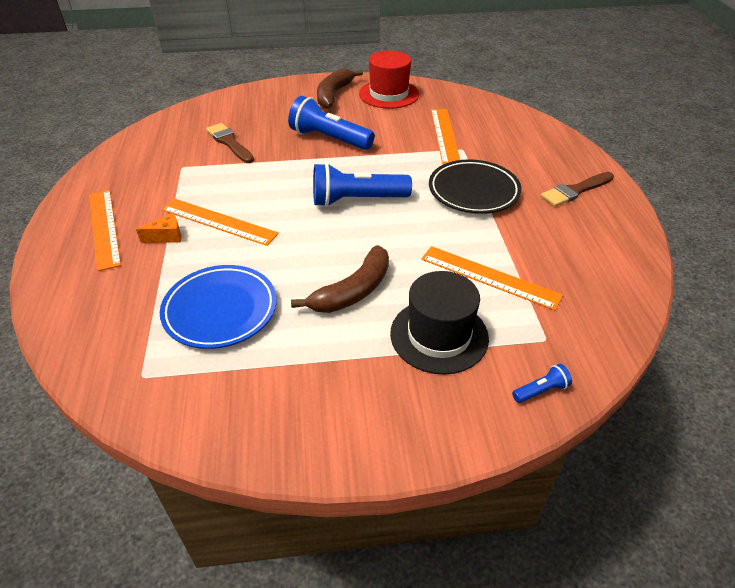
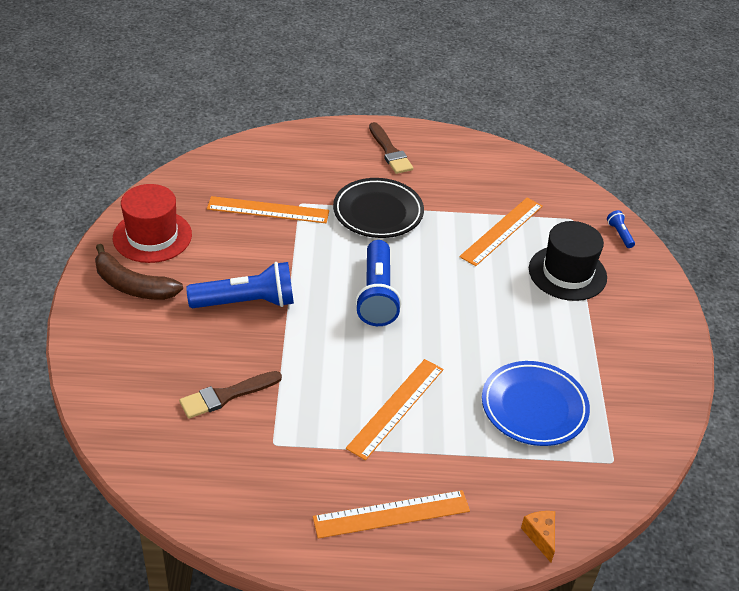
camera: 85 degrees left, 0 degrees up
orange cheese [136,213,181,243] -> orange cheese moved to [521,511,555,562]
blue flashlight [288,96,375,150] -> blue flashlight turned 135 degrees counterclockwise [186,262,294,308]
brown banana [291,245,389,313] -> none

